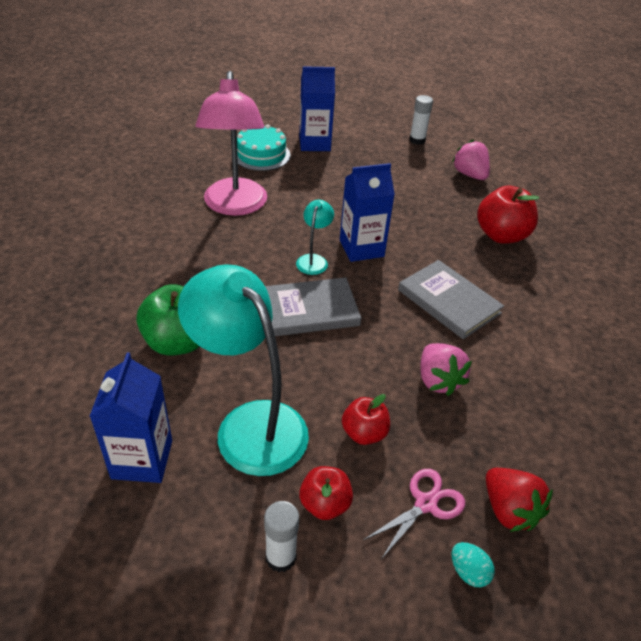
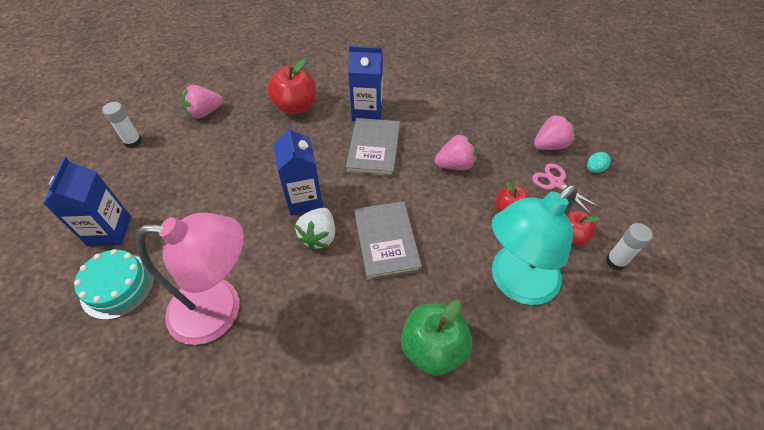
camera: 85 degrees left, 10 degrees up
blue carton [90,352,172,483] -> blue carton moved to [348,46,383,121]
turquoise lamp [296,200,334,275] -> white strawberry [295,208,335,250]
grey book [398,260,504,339] -> grey book turned 45 degrees counterclockwise [346,118,400,177]
red strawberry [486,468,553,532] -> pink strawberry [534,114,576,150]

